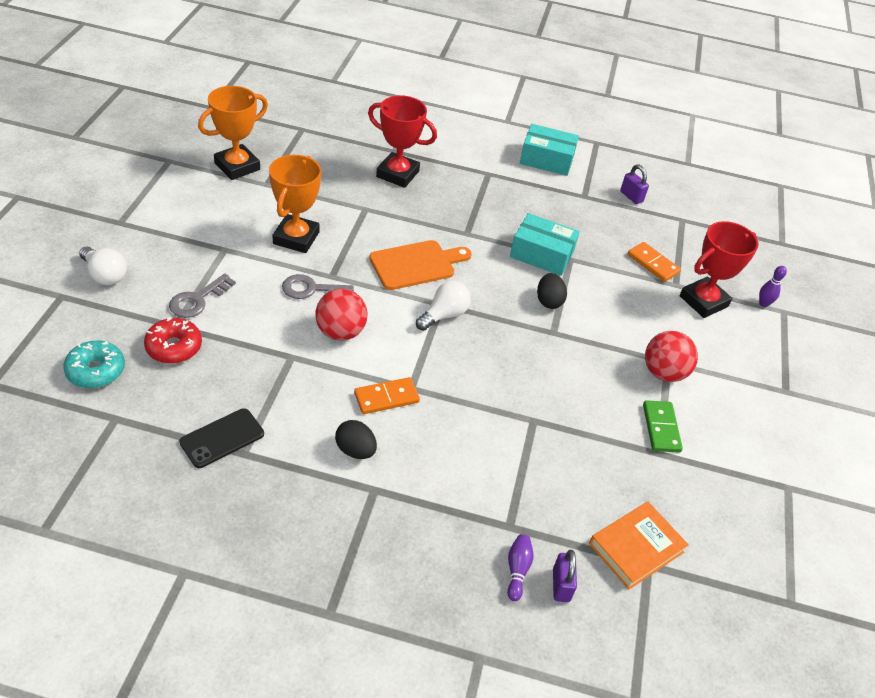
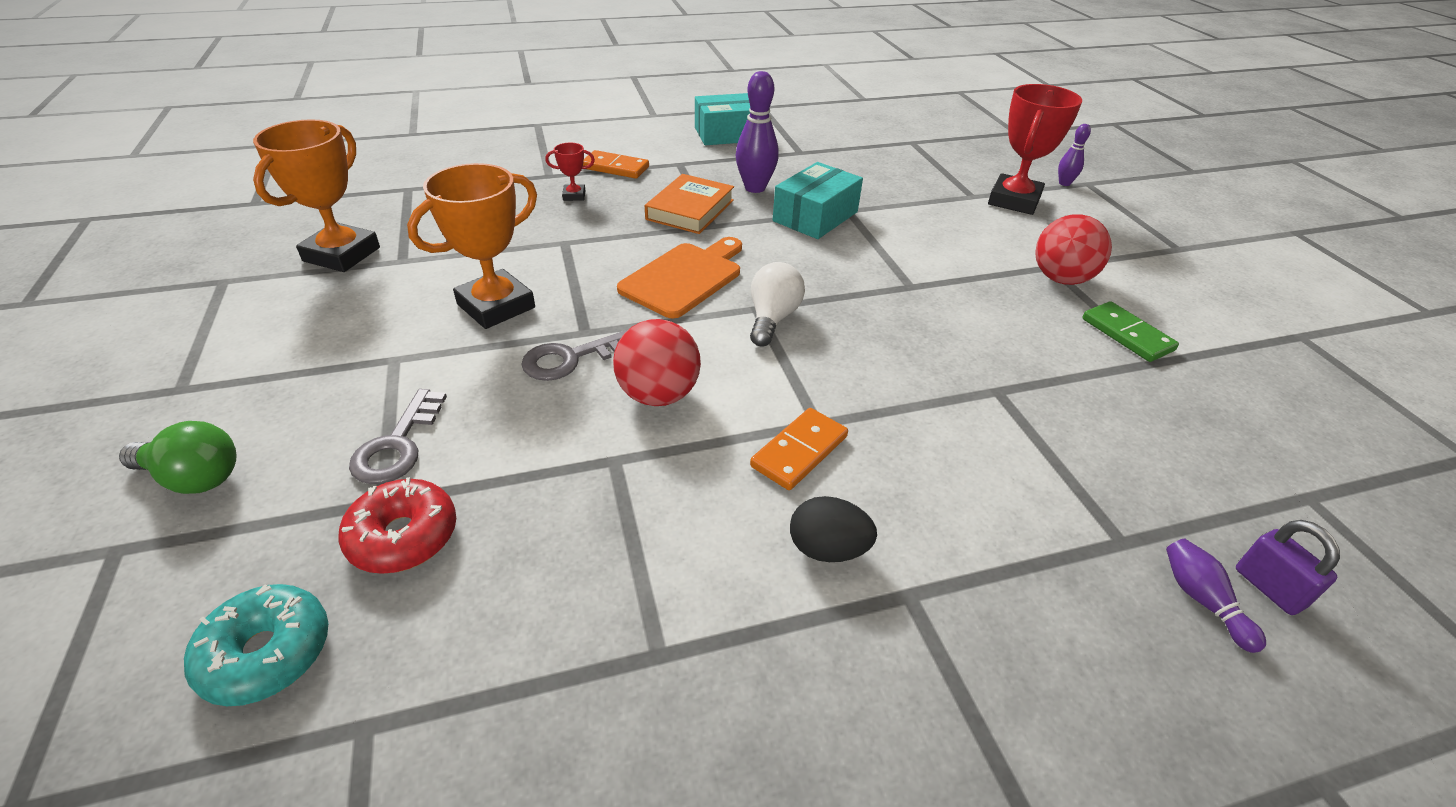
camera: 25 degrees left, 5 degrees down
white light bulb [79,246,127,285] -> green light bulb [119,421,237,494]
black phone [179,408,264,468] -> none
orange trophy [269,155,321,253] -> orange trophy turned 60 degrees clockwise [407,163,537,329]
red trophy [368,95,437,188] -> red trophy [545,143,595,201], size x0.46
turquoise box [510,213,580,276] -> turquoise box turned 45 degrees counterclockwise [773,162,863,239]
black egg [537,273,567,309] -> none
orange book [589,502,689,590] -> orange book moved to [645,174,734,234]
purple padlock [620,165,649,204] -> none
orange domino [628,242,681,282] -> orange domino moved to [583,150,649,179]
none -> purple bowling pin [736,71,779,193]

